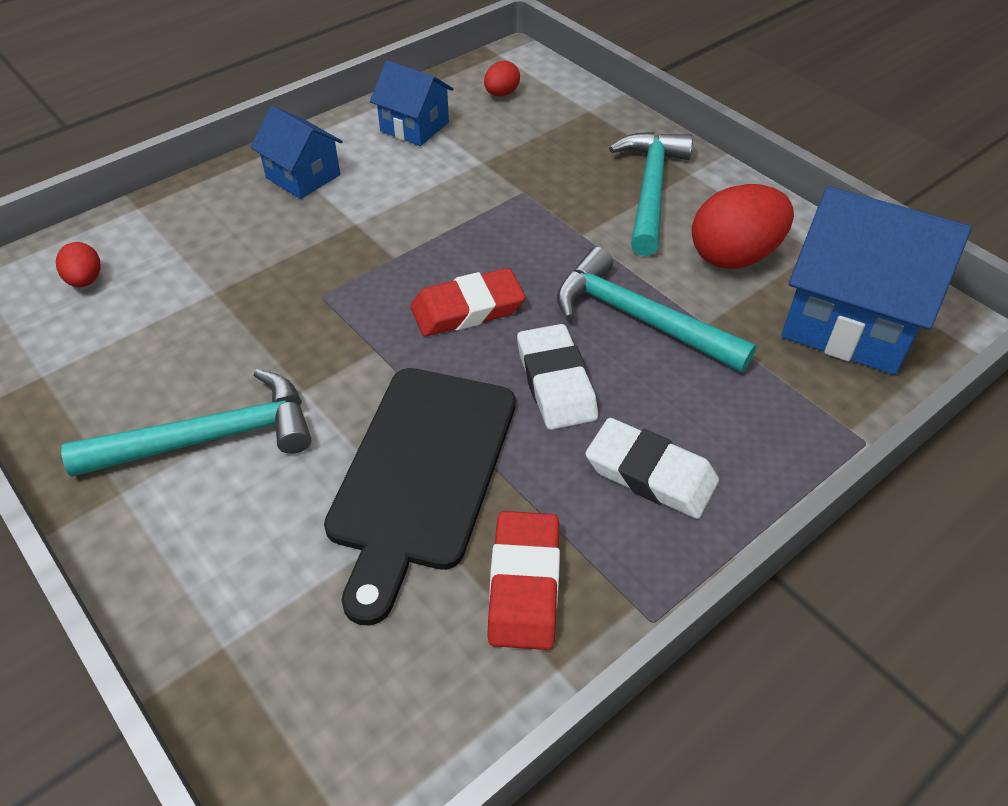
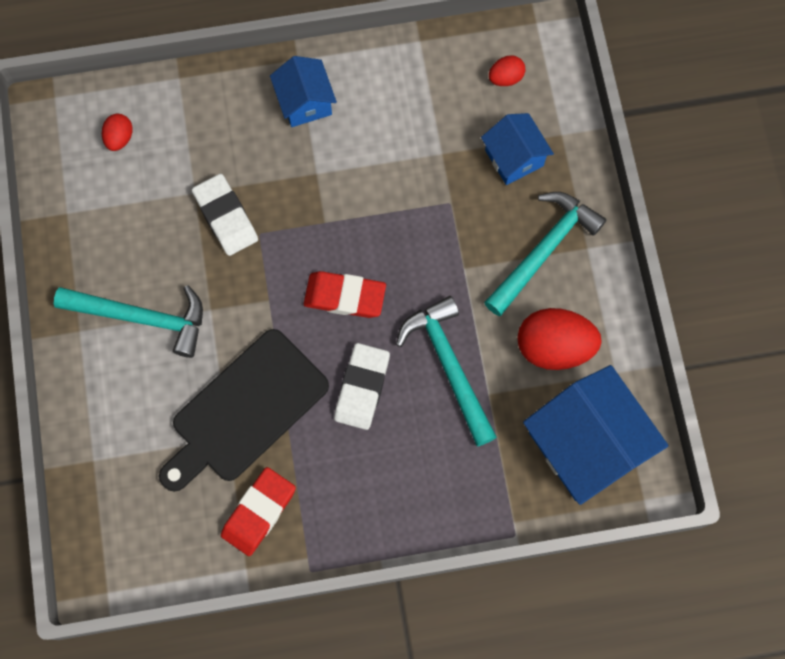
camera: 30 degrees right, 25 degrees up
blue house [370,60,454,146] -> blue house moved to [481,113,554,185]
white eraser [585,418,719,519] -> white eraser moved to [192,174,258,256]

